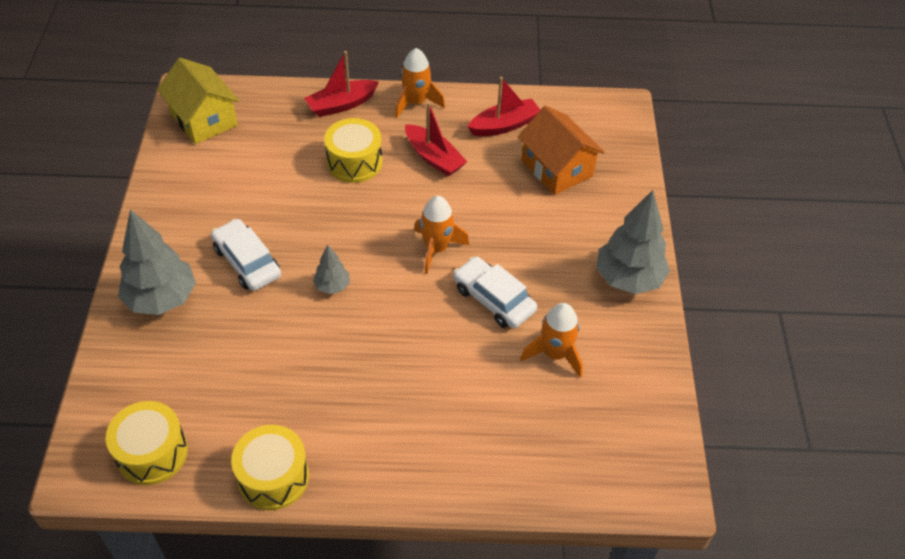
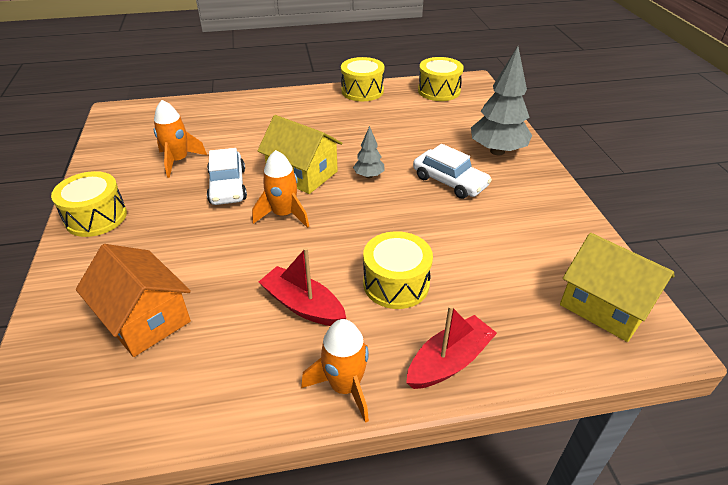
camera: 170 degrees right, 10 degrees down
white car [453,257,537,328] -> white car turned 45 degrees clockwise [207,148,247,205]
red boat [467,77,540,136] -> none
grey tree [596,190,670,294] -> yellow drum [51,171,127,237]
none -> yellow house [257,115,342,194]

